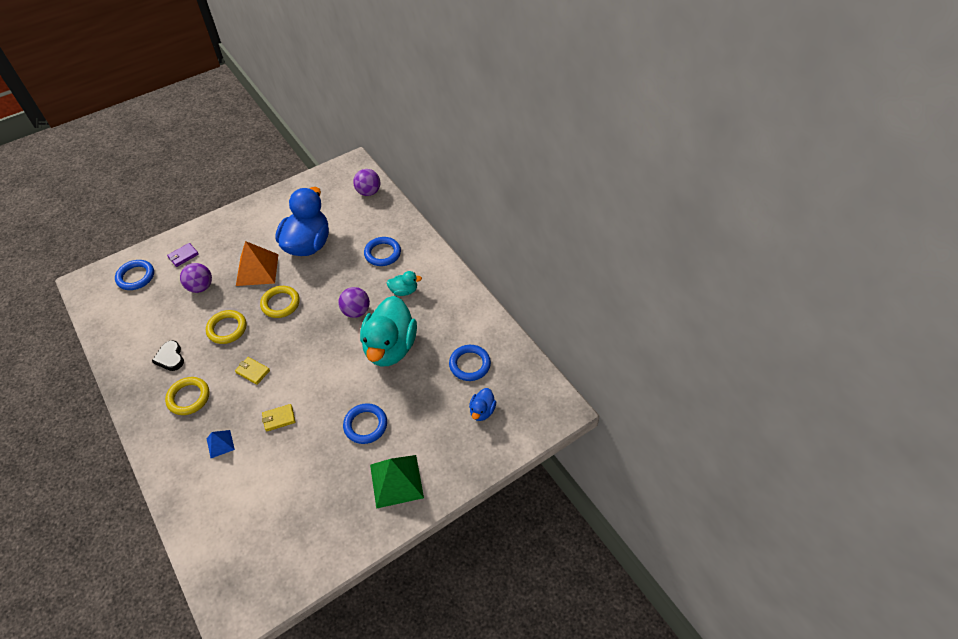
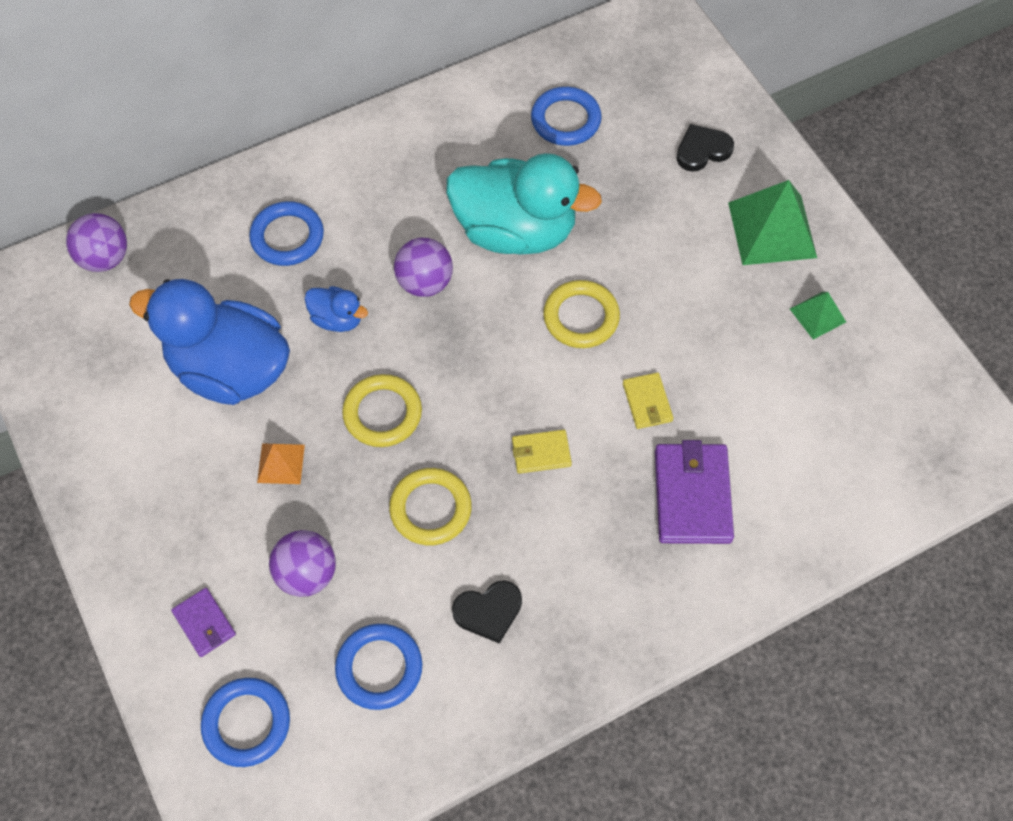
camera: 85 degrees left, 10 degrees up
yellow ring [165,377,209,415] -> yellow ring moved to [543,280,620,348]
blue pyramid [206,430,235,458] -> purple wallet [655,440,734,544]
yellow wallet [235,357,270,385] -> yellow wallet turned 45 degrees clockwise [512,430,572,474]
orange pyramid [236,241,279,286] -> orange pyramid [257,443,305,484], size x0.52
blue ring [343,403,387,444] -> blue ring moved to [335,624,422,710]
turquoise duck [387,271,422,296] -> none
blue duck [469,388,496,421] -> blue duck moved to [305,286,368,332]
none -> black heart [677,124,734,172]
none -> green pyramid [790,292,846,340]

